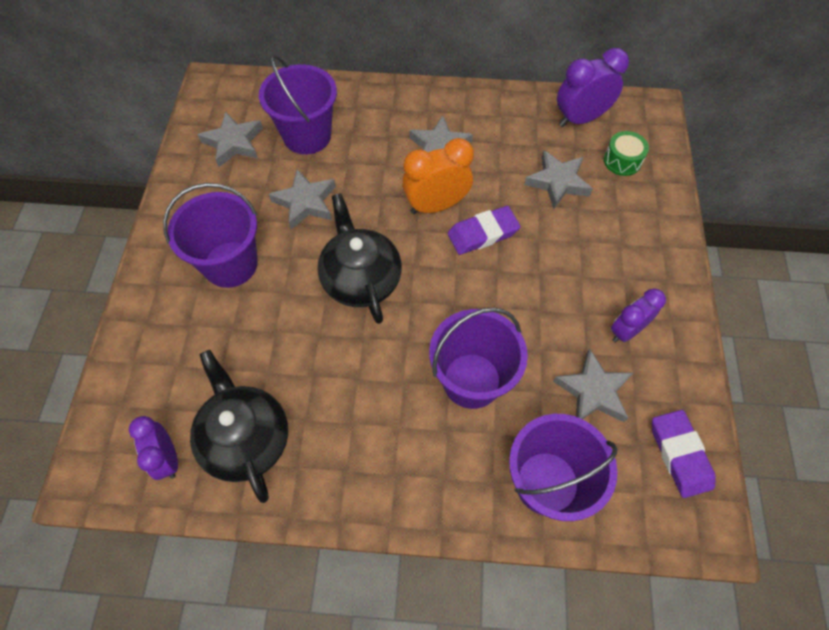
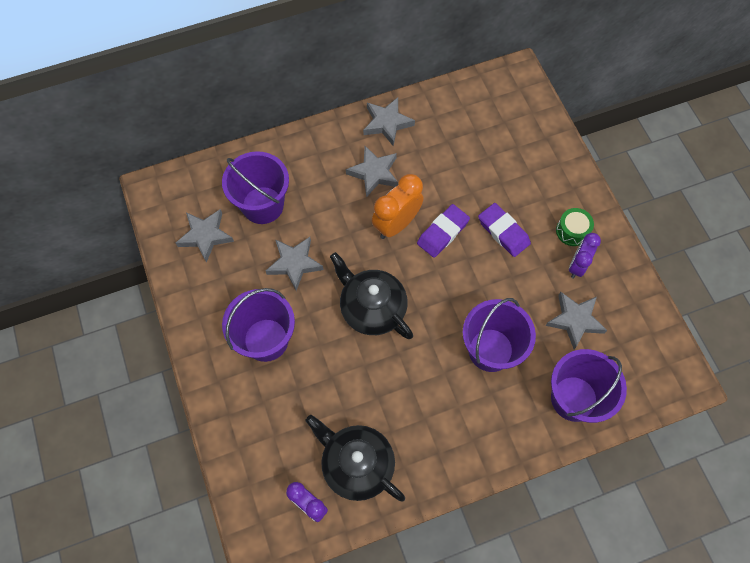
camera: 25 degrees left, 5 degrees up
grey star [524,150,592,209] -> grey star moved to [363,97,415,146]
purple clock [557,48,629,127] -> none
green drum [604,131,649,176] -> green drum moved to [556,208,594,246]
purple eraser [652,410,716,498] -> purple eraser moved to [478,203,531,257]

